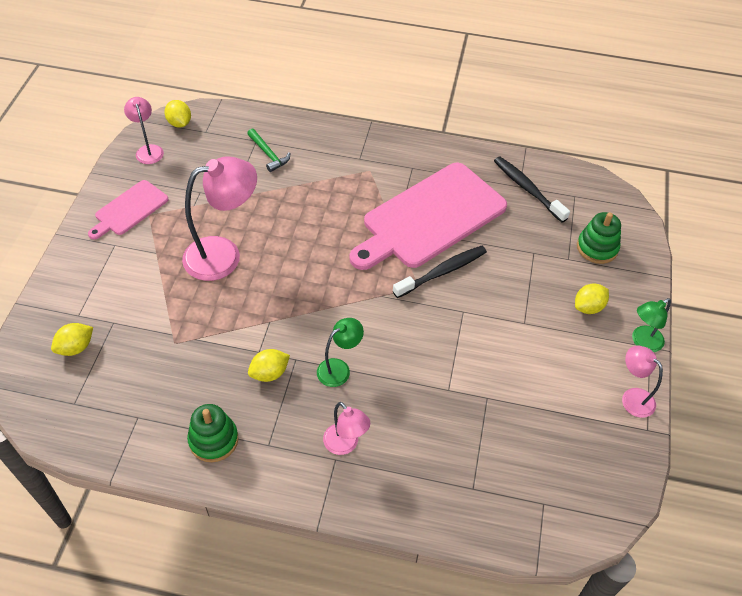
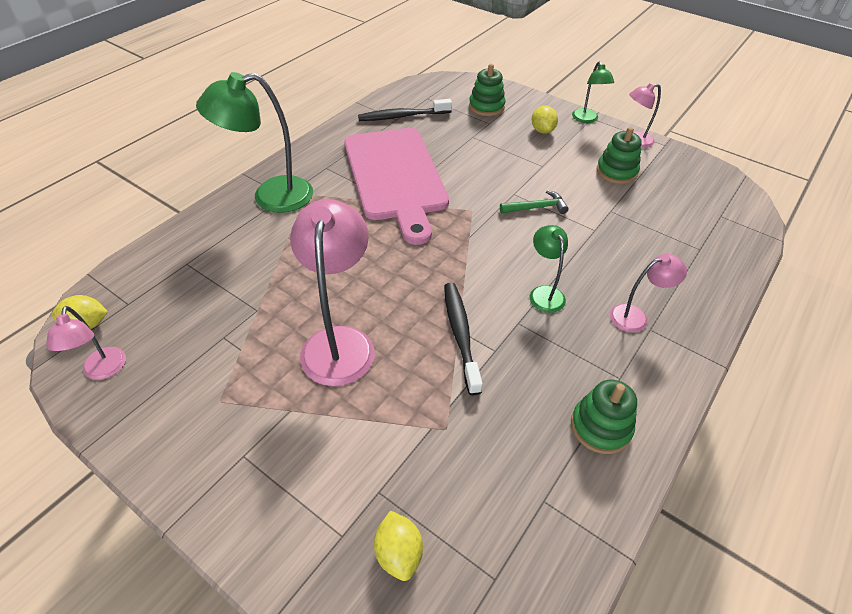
camera: 65 degrees left, 5 degrees down
pink cutting board [88,180,169,239] -> none
pink lamp [124,97,164,164] -> pink lamp turned 105 degrees counterclockwise [46,306,126,380]
green hammer [247,129,290,172] -> green hammer moved to [500,190,569,214]
yellow lemon [248,349,290,382] -> none
black toothbrush [393,246,487,298] -> black toothbrush moved to [444,283,483,395]
none -> green lamp [196,72,313,213]
none -> green stacking toy [597,127,642,184]

